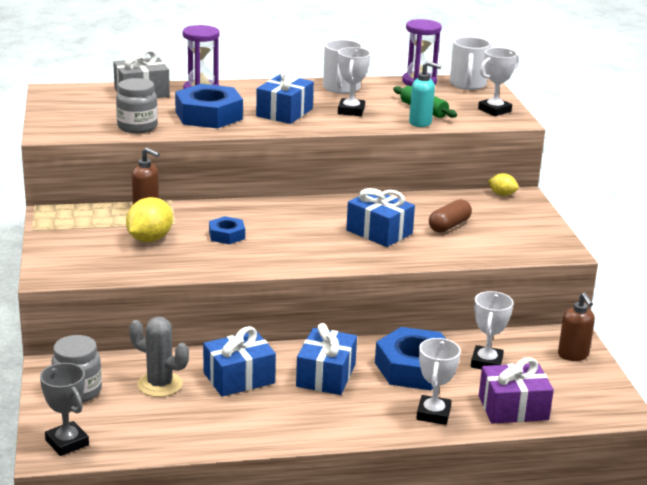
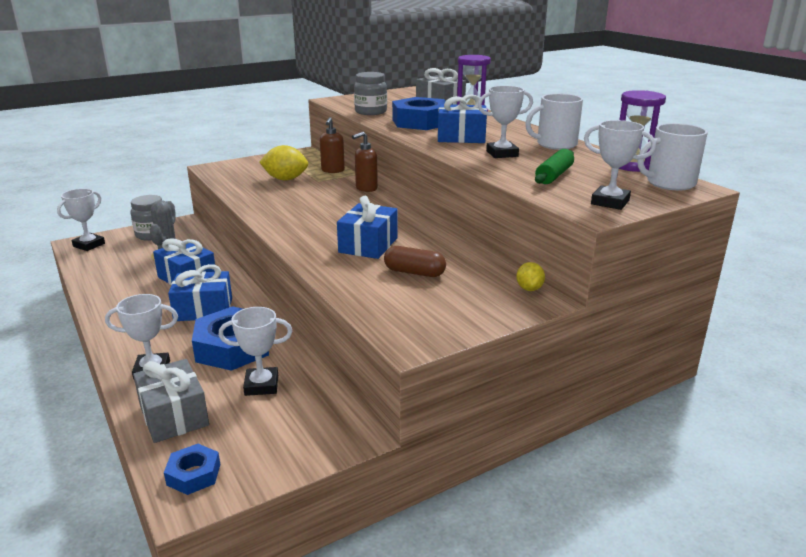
camera: 70 degrees right, 0 degrees up
grey trophy [40,363,89,456] -> white trophy [57,189,105,251]
blue nut [209,216,245,244] -> blue nut moved to [164,444,220,495]
turquoise soap dispenser [409,61,442,127] -> none
purple gift [479,357,554,424] -> grey gift [133,359,209,443]
brown soap dispenser [558,292,595,361] -> brown soap dispenser moved to [352,131,378,192]

